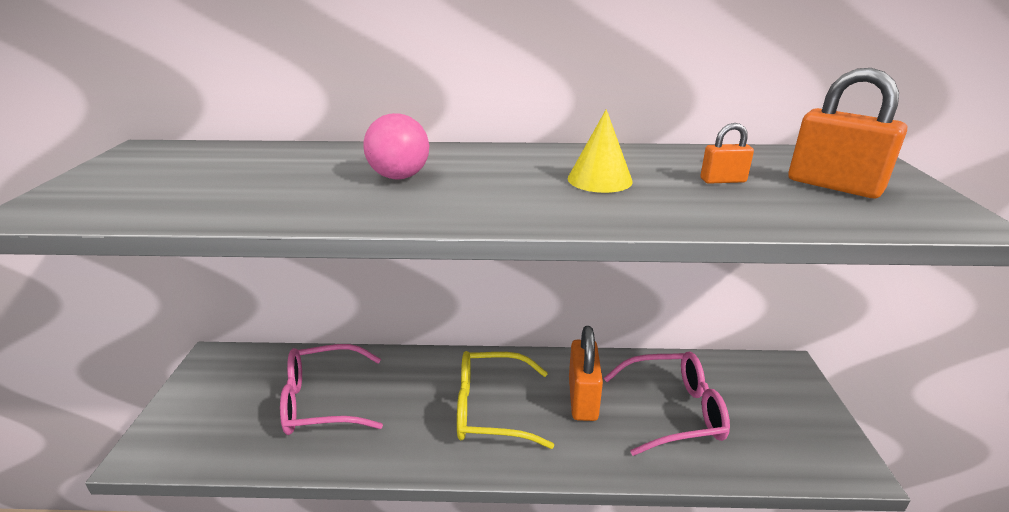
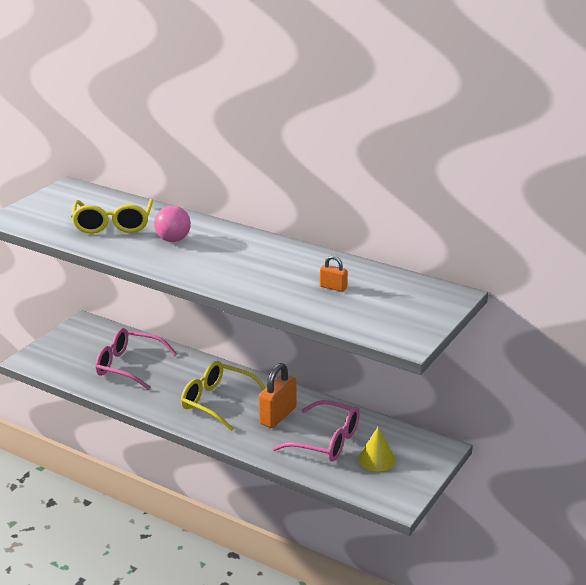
camera: 30 degrees right, 0 degrees up
yellow cone [568,109,633,193] -> yellow cone moved to [358,426,395,471]
orange padlock [788,68,907,198] -> none
none -> yellow glasses [71,199,153,234]

